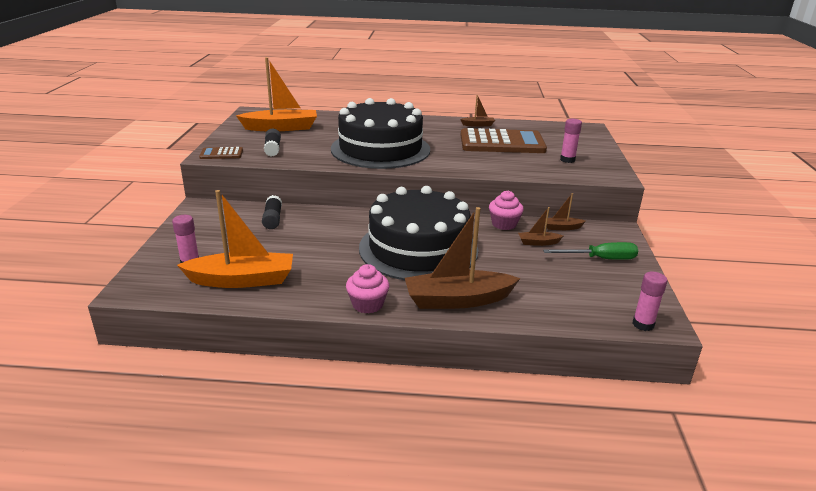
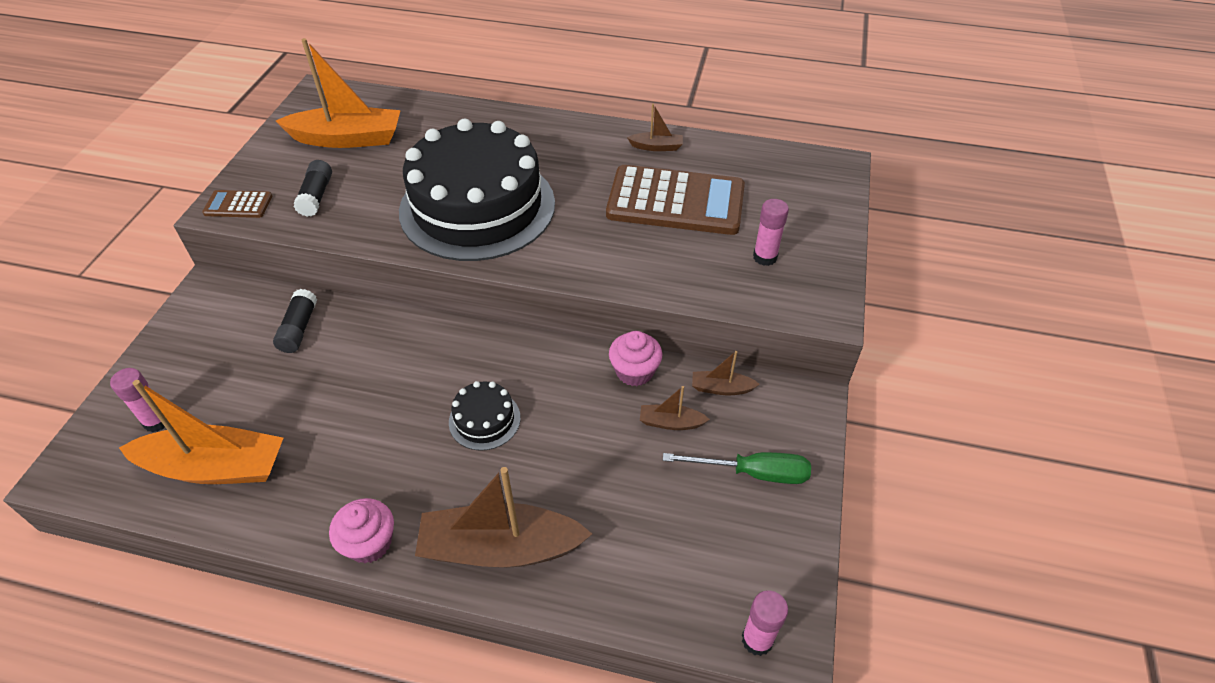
camera: 10 degrees right, 20 degrees up
black cake [359,186,478,280] -> black cake [449,381,521,451], size x0.40

